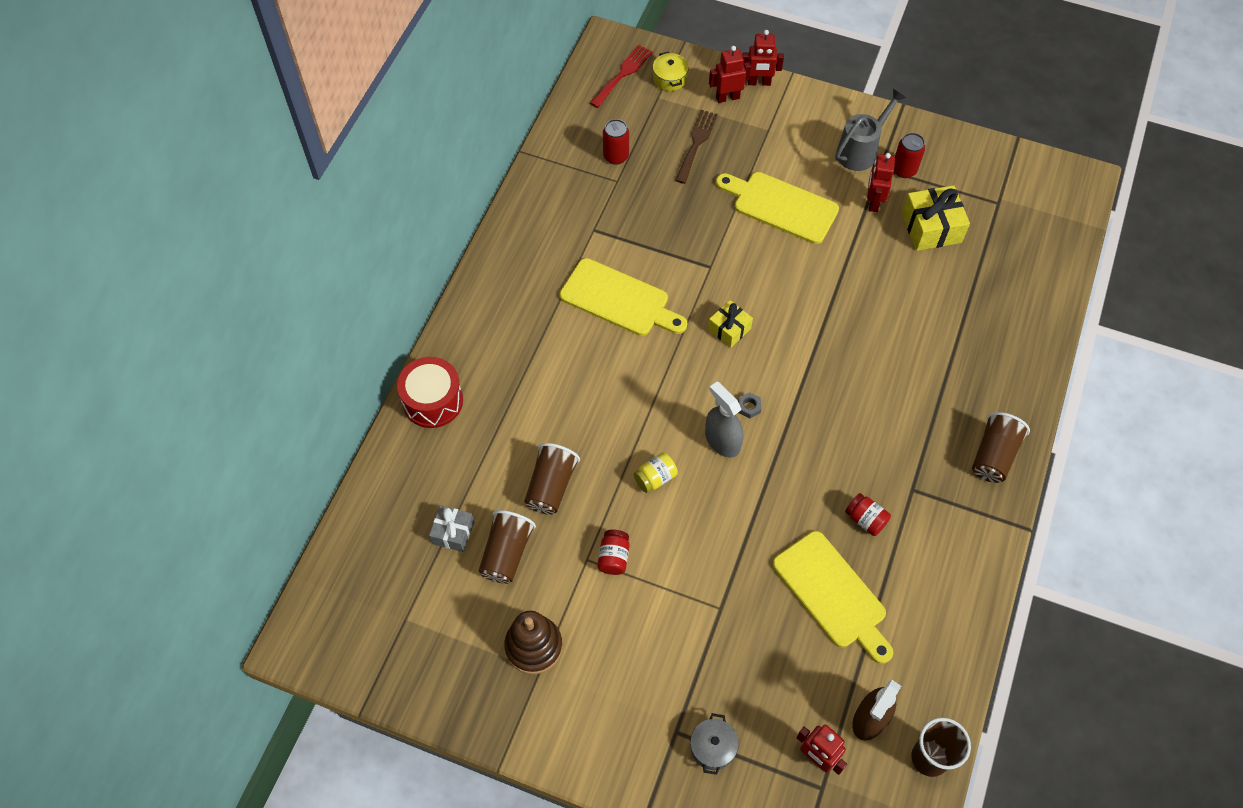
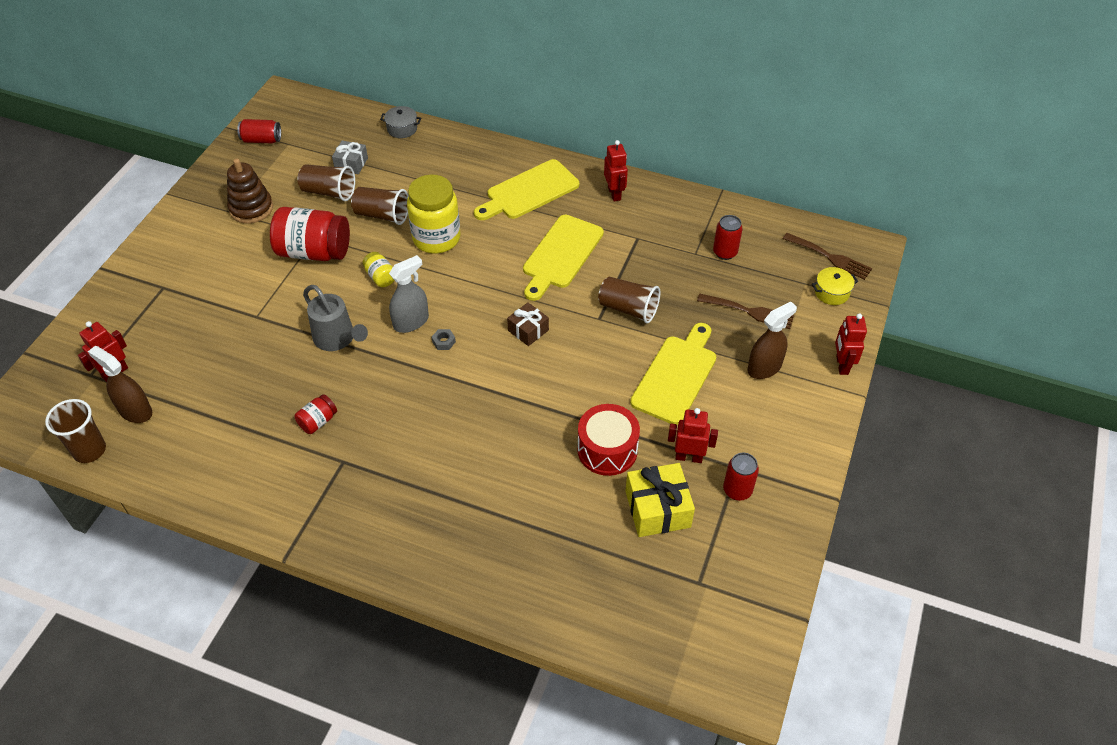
camera: 90 degrees right, 10 degrees down
red drum [397,357,463,428] -> red drum moved to [577,404,640,476]
red fork [590,45,653,108] -> brown fork [783,233,872,280]
red jar [598,530,629,575] -> red jar [270,207,350,261], size x2.13
grey pot [690,713,739,775] -> grey pot moved to [380,106,421,138]
yellow gift [708,300,753,348] -> brown gift [507,302,549,346]
red robot [709,46,751,103] -> red robot moved to [604,140,628,201]
yellow cutting board [773,531,893,664] -> yellow cutting board moved to [474,159,579,220]
grey watering can [835,89,906,171] -> grey watering can moved to [303,285,368,351]
brown cup [972,412,1030,483] -> brown cup moved to [598,277,660,323]
none -> red can [237,119,281,143]
none -> yellow jar [407,175,460,254]
none -> brown spray bottle [748,301,797,379]

